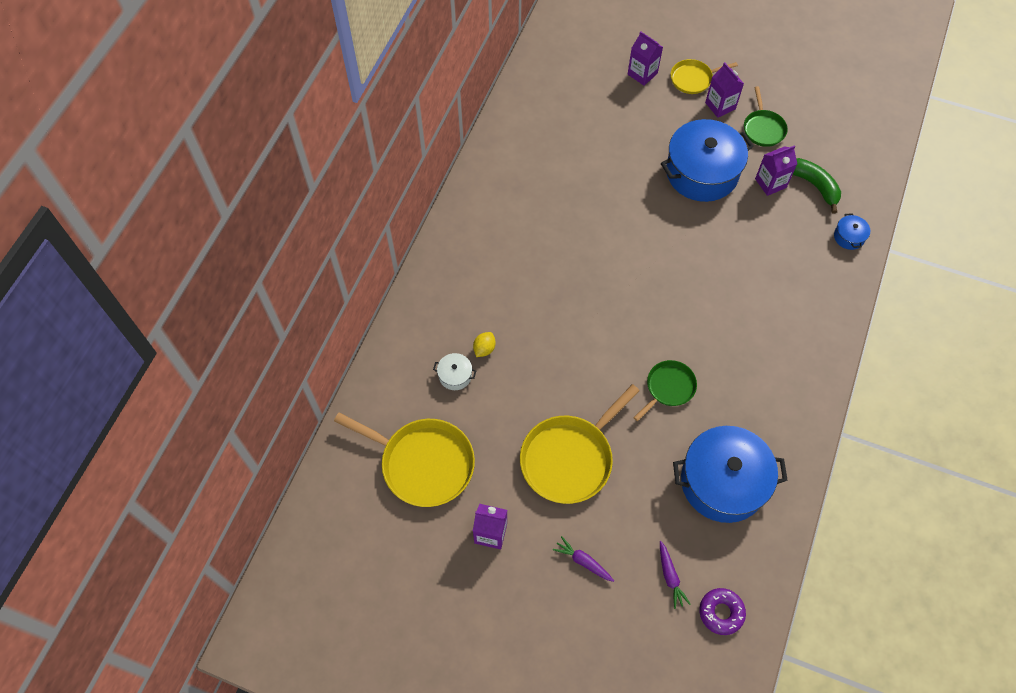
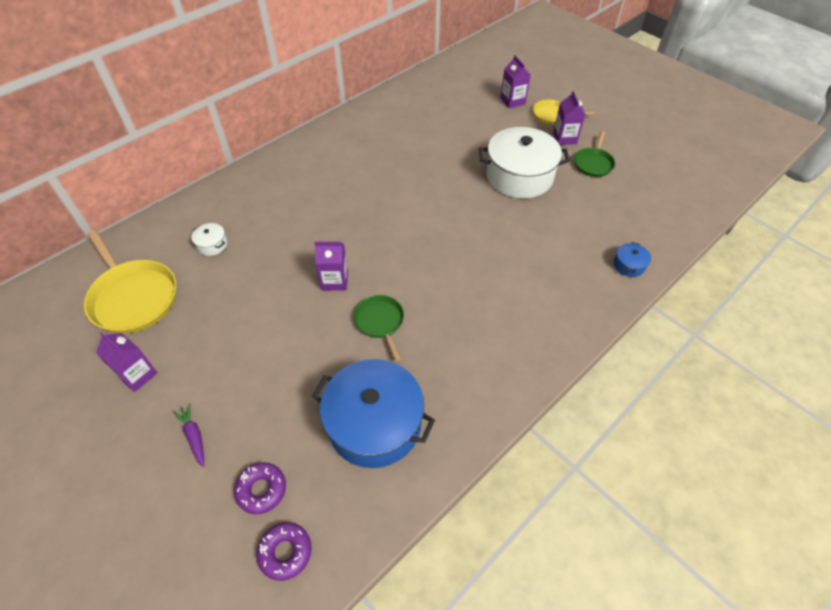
camera: 25 degrees right, 10 degrees down
yellow lemon [473,332,496,357] -> none
yellow pan [520,384,640,504] -> none
green pan [634,360,697,421] -> green pan turned 90 degrees counterclockwise [354,295,404,361]
purple carrot [660,541,690,609] -> purple donut [234,462,286,514]
blue pot [661,119,754,202] -> white pot [479,127,570,199]
purple carton [755,145,797,196] -> purple carton moved to [314,241,348,291]
green banana [793,158,841,214] -> none

